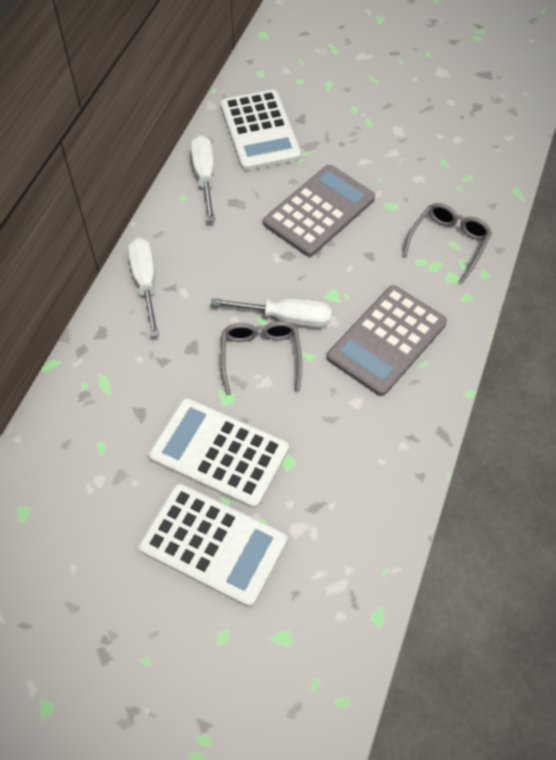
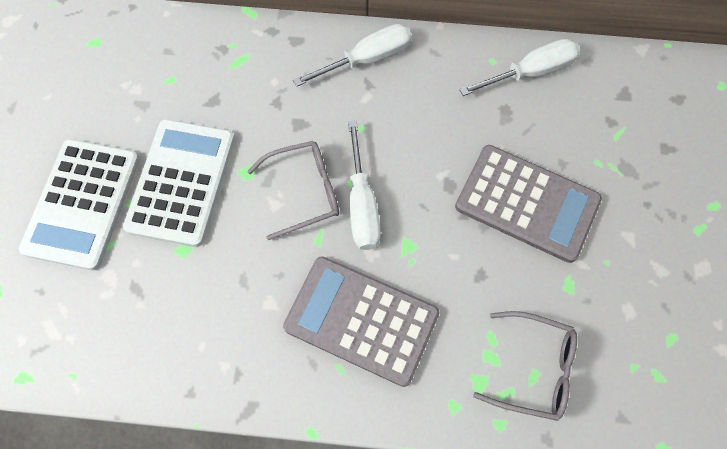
camera: 75 degrees right, 10 degrees up
white calculator [220,90,301,171] -> none

